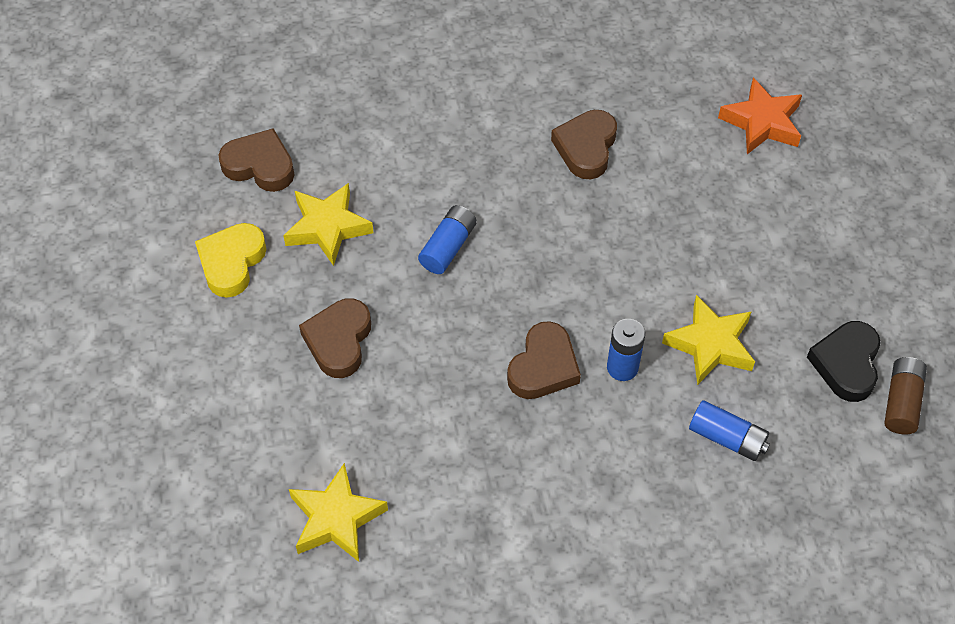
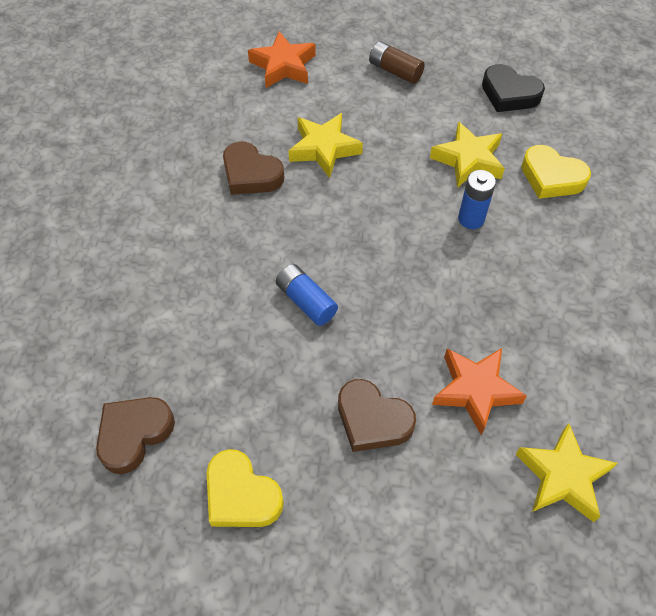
camera: 70 degrees left, 0 degrees up
yellow star [283,183,373,266] -> yellow star moved to [289,113,363,178]
brown heart [507,321,581,399] -> none
blue battery [689,400,770,461] -> yellow heart [522,145,591,199]
brown battery [884,357,927,434] -> brown battery moved to [369,41,425,84]
none -> orange star [432,348,527,435]

